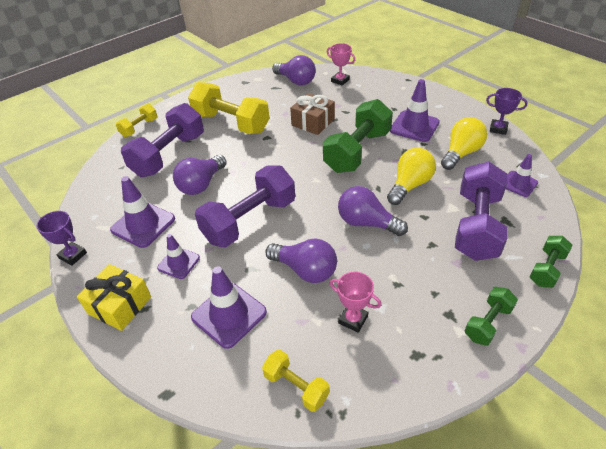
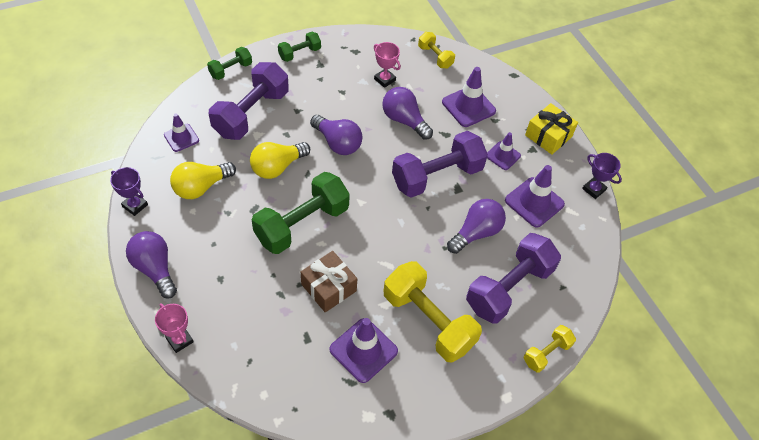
camera: 170 degrees left, 10 degrees up
purple light bulb [272,55,316,85] -> purple light bulb moved to [126,231,177,299]
pink trophy [327,43,355,86] -> pink trophy moved to [155,303,194,353]
purple traffic cone [390,79,440,142] -> purple traffic cone moved to [329,318,398,383]

